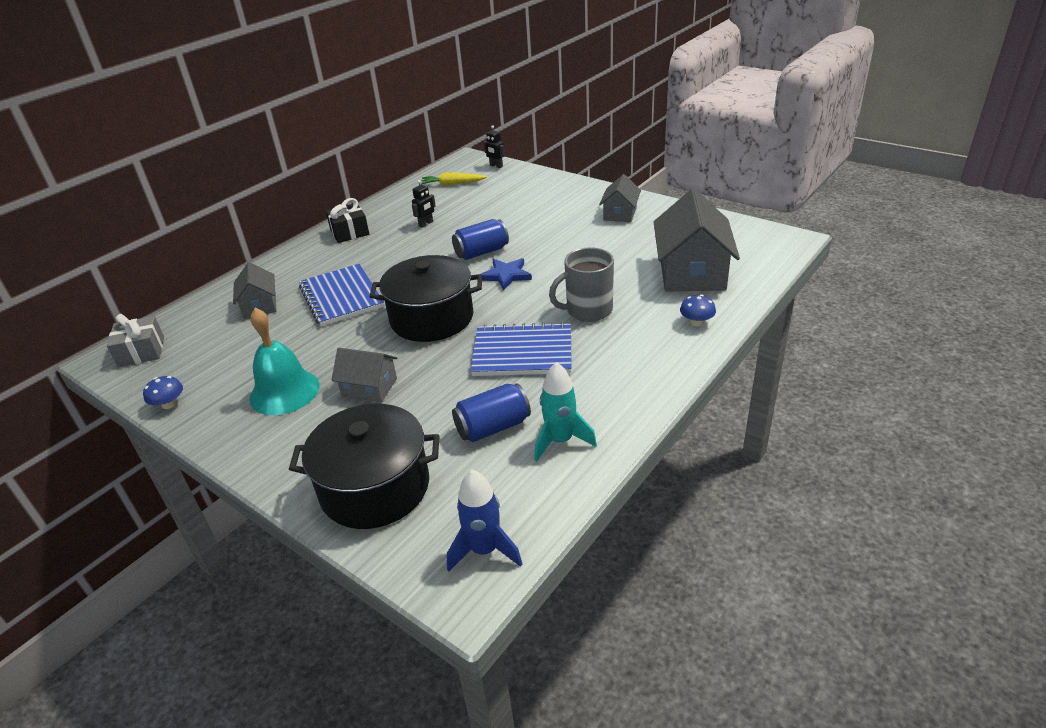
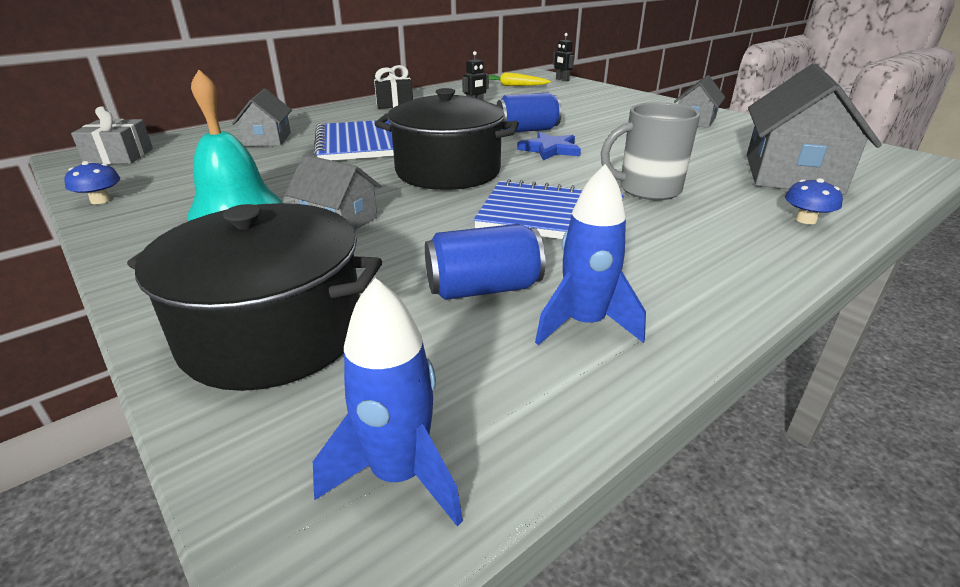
camera: 10 degrees right, 5 degrees down
turquoise rocket [534,362,597,462] -> blue rocket [535,164,646,345]

